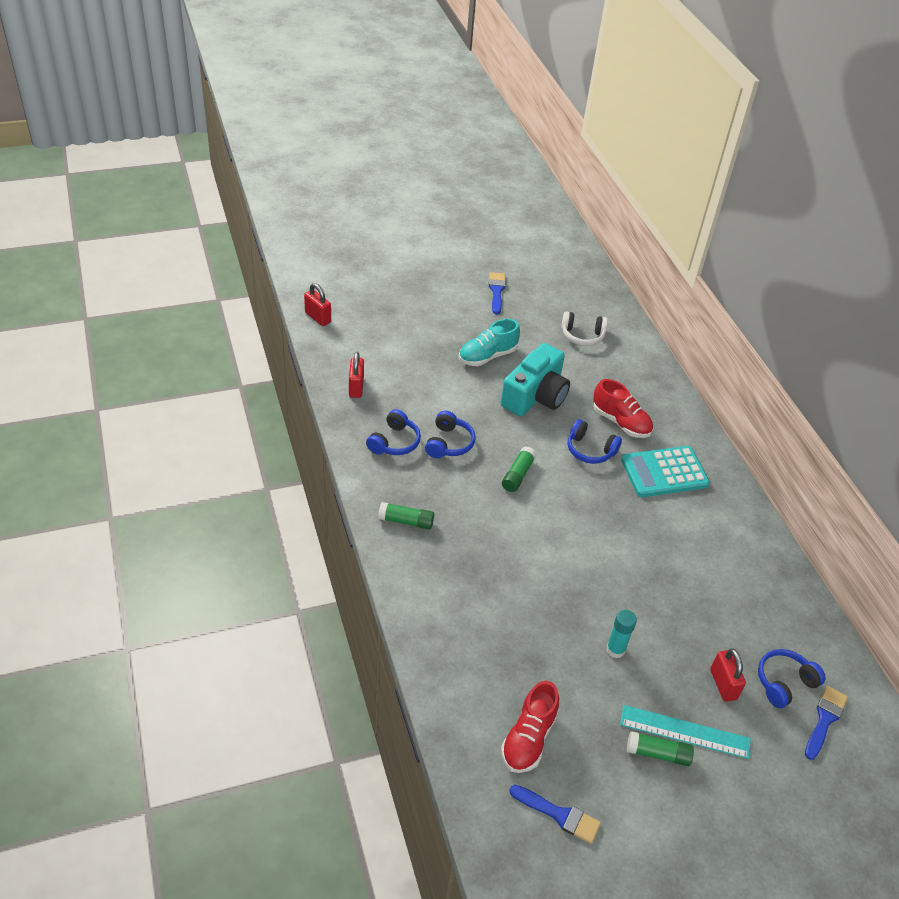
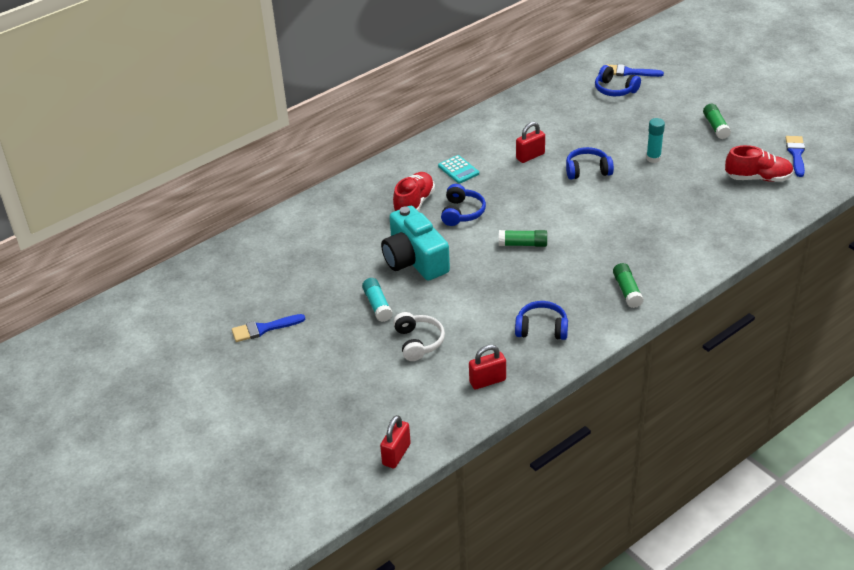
camera: 105 degrees left, 5 degrees down
blue headphones [425,411,476,458] -> blue headphones moved to [566,147,614,180]
turquoise shoe [459,319,520,366] -> turquoise glue stick [362,278,393,322]
turquoise camera [501,343,570,416] -> turquoise camera turned 135 degrees counterclockwise [381,206,450,280]
white headphones [561,311,608,346] -> white headphones moved to [393,312,445,361]
turquoise ruler [620,705,751,759] -> none
turquoise calculator [621,446,710,497] -> turquoise calculator [438,155,479,183], size x0.55
red padlock [710,649,746,702] -> red padlock moved to [516,122,545,163]

